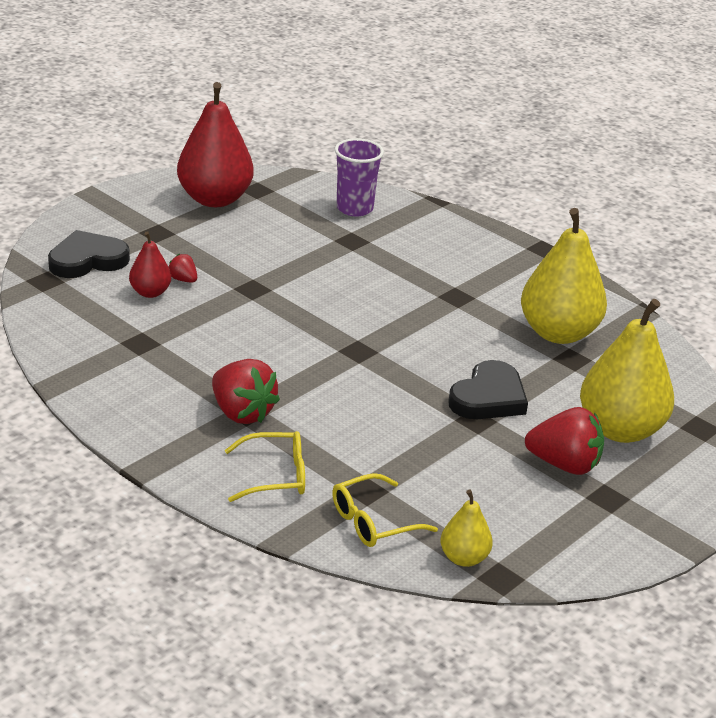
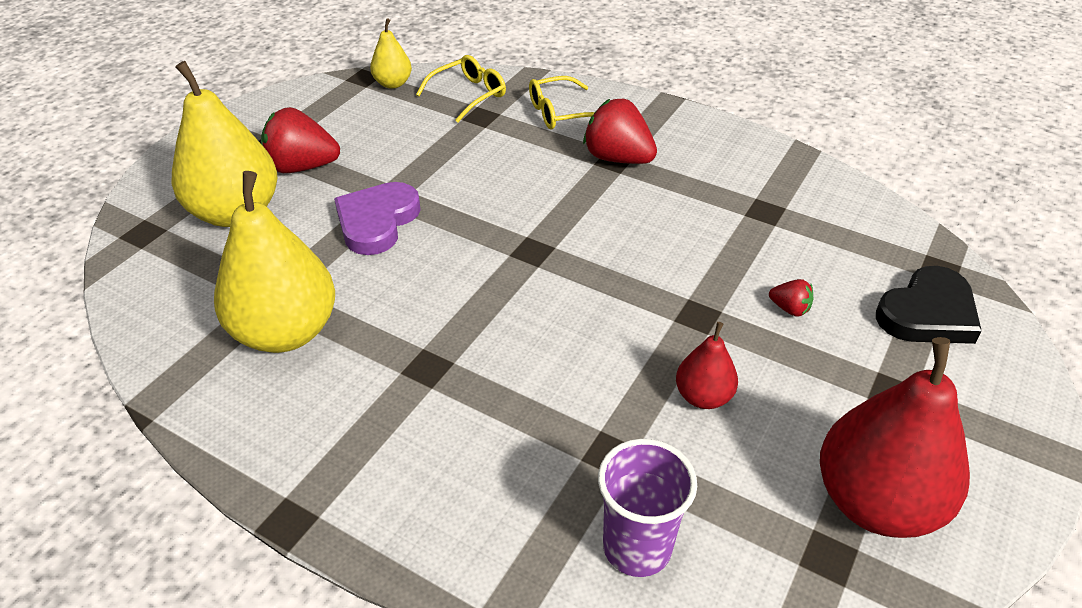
camera: 170 degrees right, 10 degrees up
red pear [129,231,171,298] -> red pear moved to [676,322,738,409]
black heart [448,360,528,419] -> purple heart [334,182,421,255]

